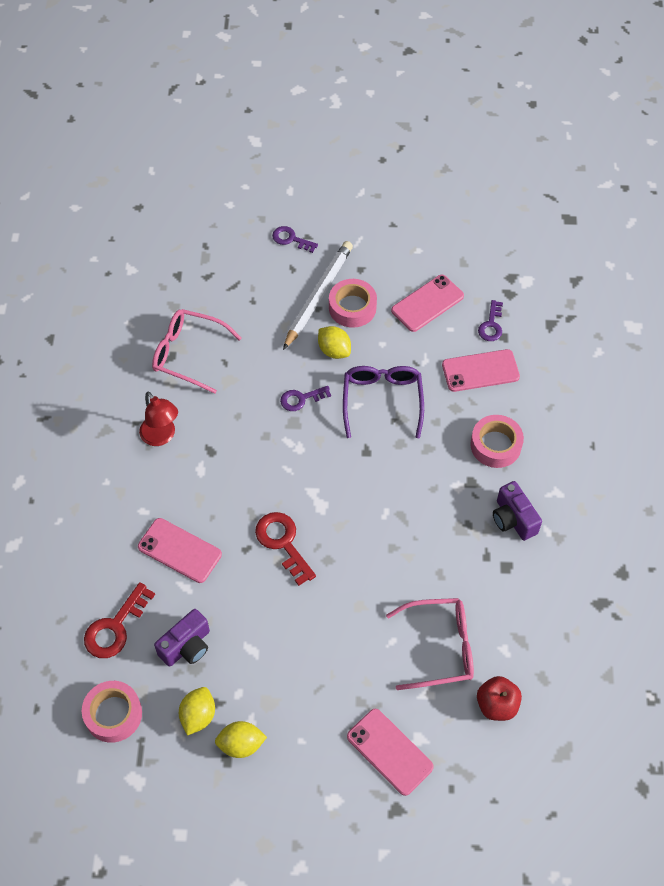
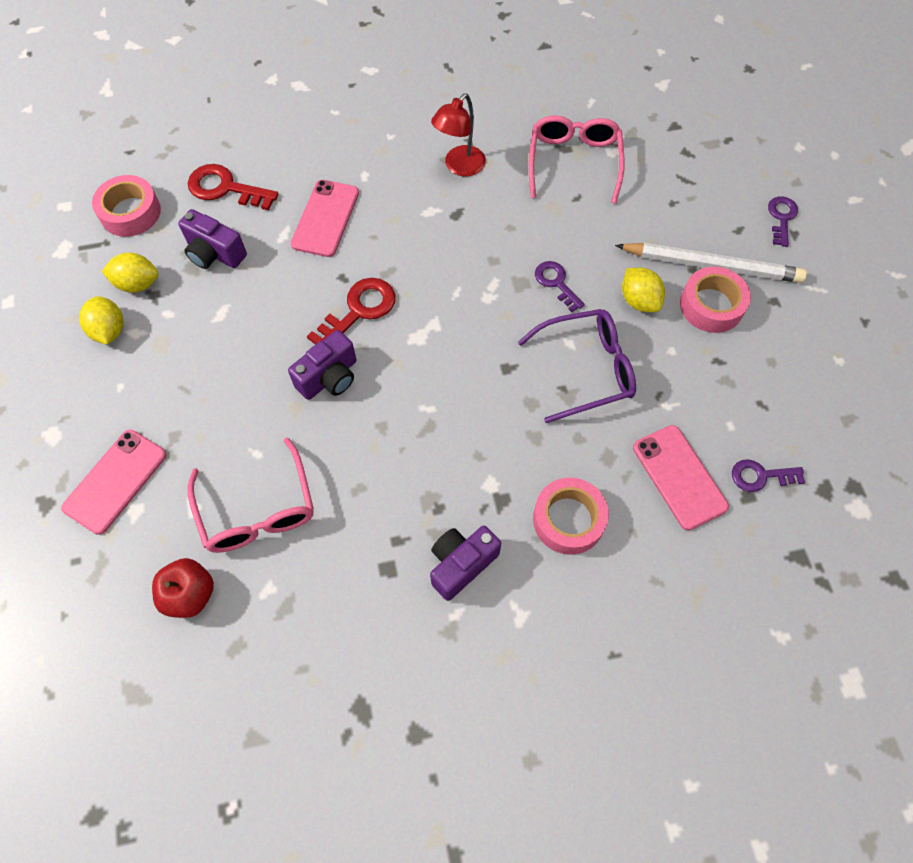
camera: 75 degrees right, 5 degrees up
yellow lemon [318,326,351,359] -> yellow lemon turned 60 degrees counterclockwise [622,268,665,312]
pink phone [391,275,464,332] -> none
none -> purple camera [288,330,356,400]

